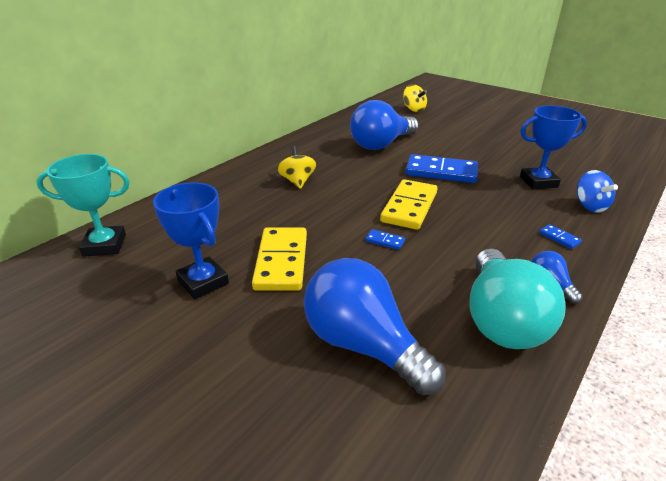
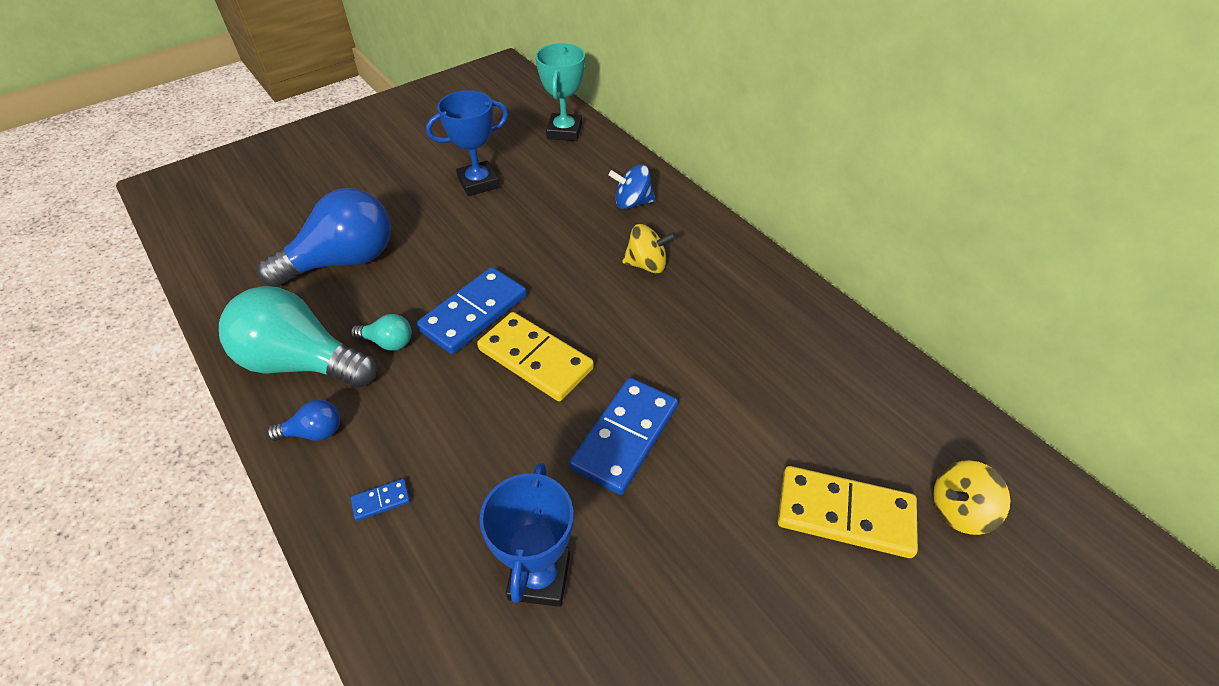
camera: 105 degrees right, 15 degrees up
yellow domino [252,227,307,291] -> yellow domino moved to [778,466,918,558]
blue light bulb [350,100,419,150] -> none
blue domino [365,229,405,250] -> blue domino [416,267,527,354], size x2.38
blue spinning top [577,170,618,213] -> blue spinning top moved to [609,164,655,209]
none -> turquoise light bulb [350,314,412,351]

